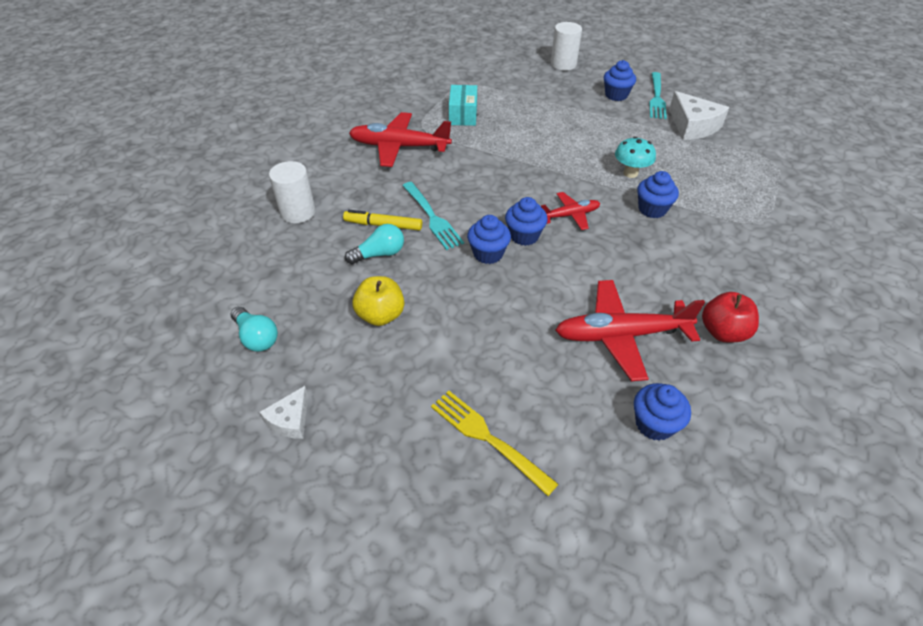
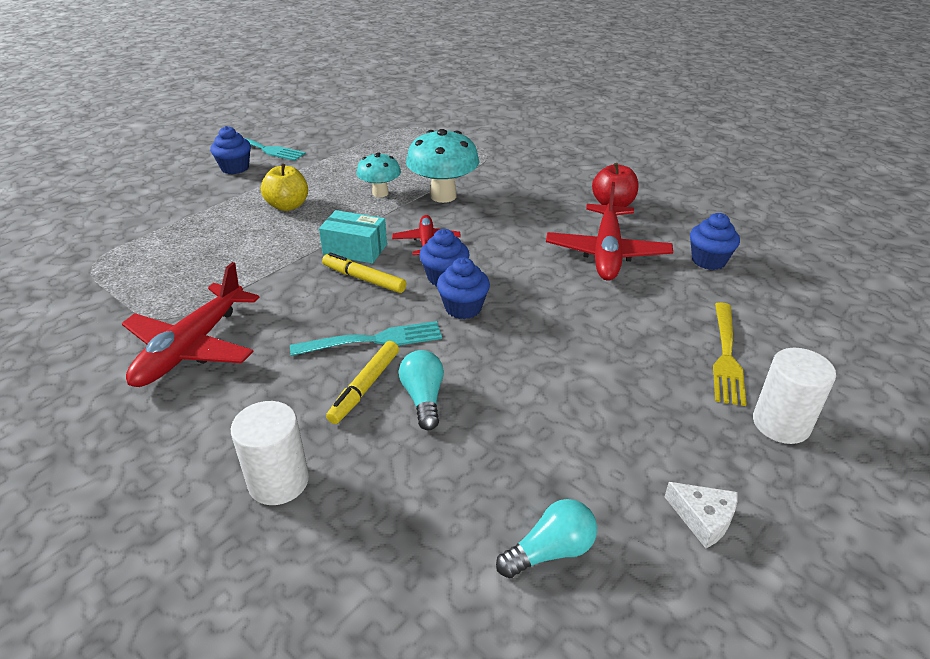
camera: 75 degrees left, 10 degrees down
yellow apple [352,276,404,326] -> yellow apple moved to [261,164,308,211]
yellow fork [431,391,559,496] -> yellow fork turned 45 degrees counterclockwise [713,302,747,406]
turquoise box [449,85,477,126] -> turquoise box moved to [319,210,387,264]
white cylinder [551,22,582,71] -> white cylinder moved to [753,348,836,444]
blue cupcake [637,171,679,218] -> turquoise mushroom [406,129,479,203]
white cheese [669,91,729,140] -> none
none -> yellow marker [322,252,406,293]

